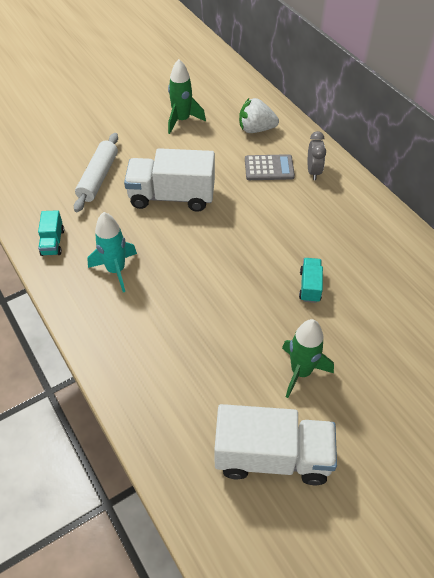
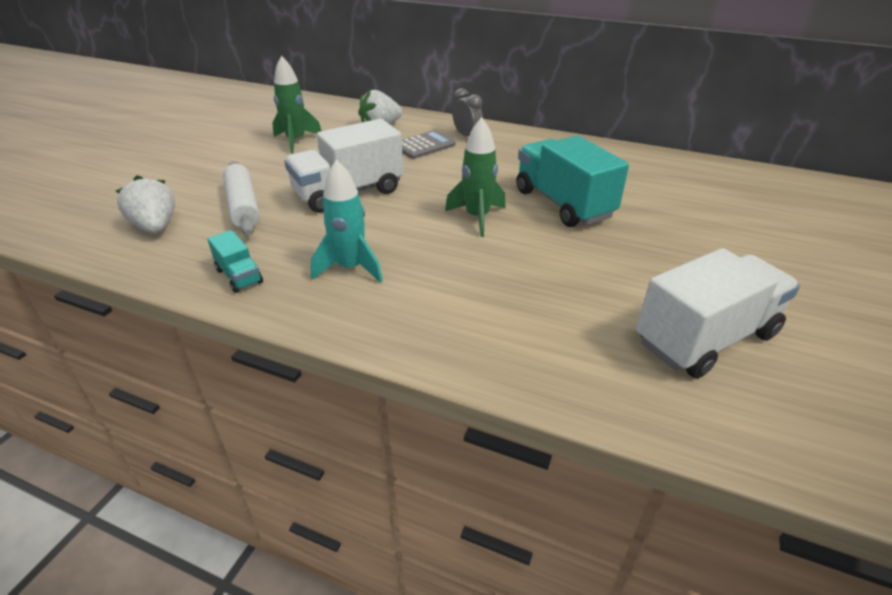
camera: 35 degrees left, 15 degrees down
green rocket [282,319,334,398] -> green rocket moved to [445,117,506,237]
turquoise truck [299,258,323,303] -> turquoise truck [516,136,629,227], size x2.10
none -> white strawberry [116,175,175,233]

